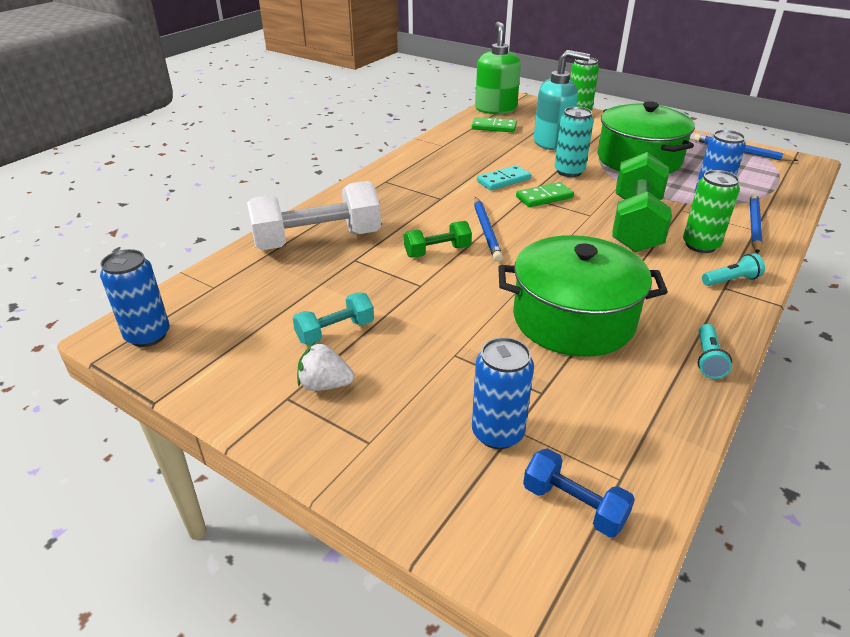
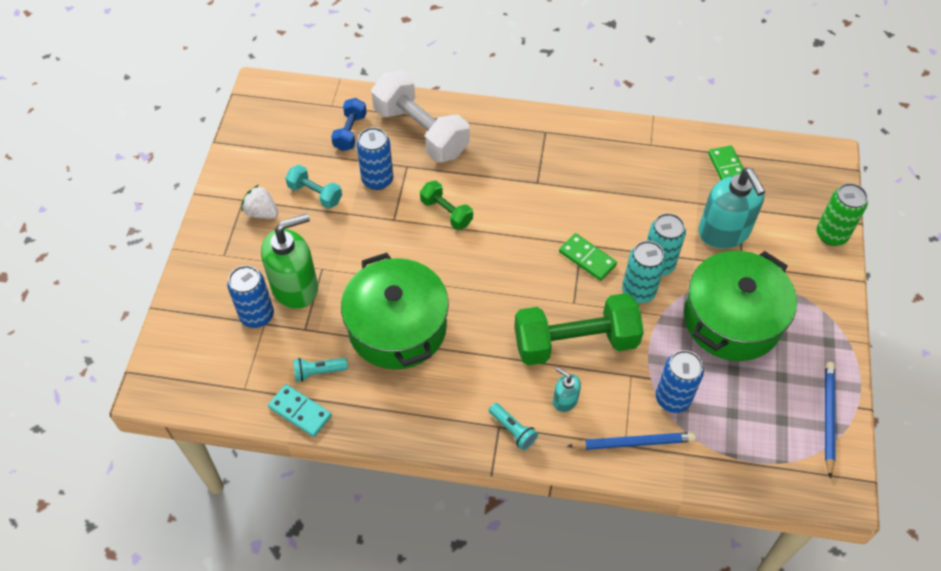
camera: 65 degrees right, 20 degrees up
blue can [100,249,170,347] -> blue can moved to [356,127,394,190]
white strawberry [297,343,354,391] -> white strawberry turned 45 degrees counterclockwise [241,185,278,219]
blue pencil [474,197,503,262] -> none
green soap dispenser [475,22,521,114] -> green soap dispenser moved to [261,214,318,309]
turquoise domino [477,165,531,190] -> turquoise domino moved to [268,384,332,437]
blue dumbbell [523,448,635,537] -> blue dumbbell moved to [331,98,367,151]
green can [683,170,740,253] -> turquoise soap dispenser [553,367,581,412]
turquoise flashlight [698,324,732,379] -> turquoise flashlight moved to [293,358,348,382]
none -> turquoise can [622,241,666,303]

